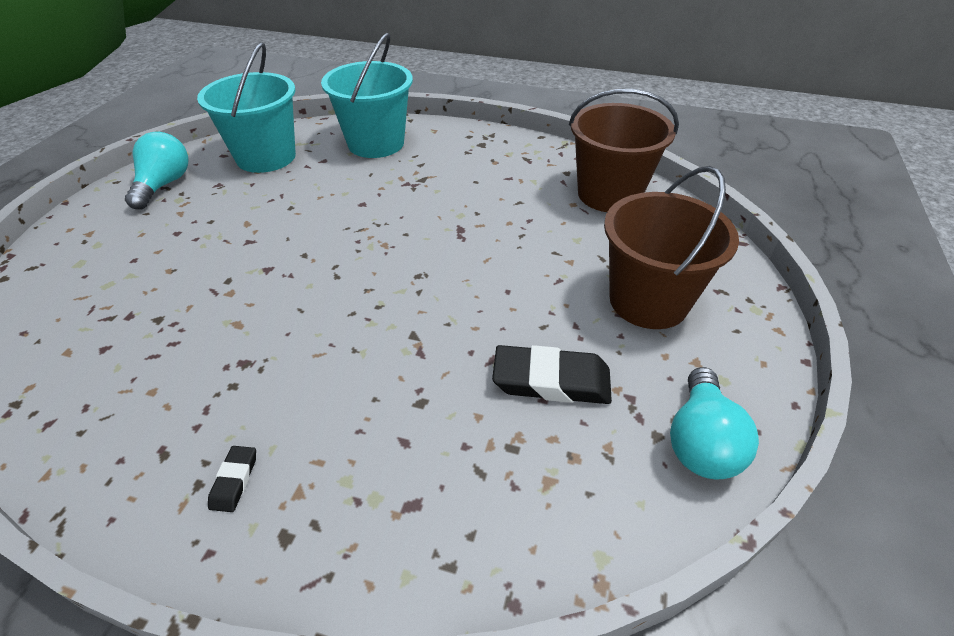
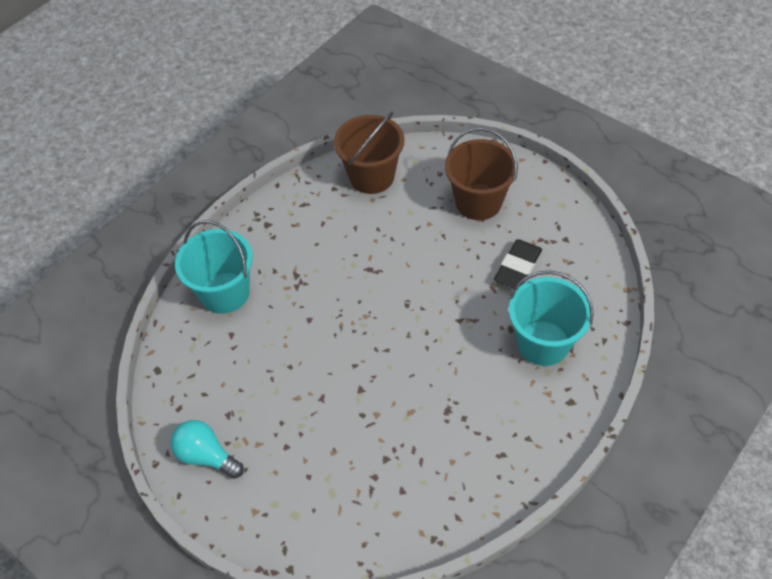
camera: 65 degrees left, 10 degrees up
turquoise bucket [197,42,296,173] -> turquoise bucket moved to [509,270,594,366]
black eraser [208,446,256,512] -> none
turquoise light bulb [670,367,759,479] -> none

